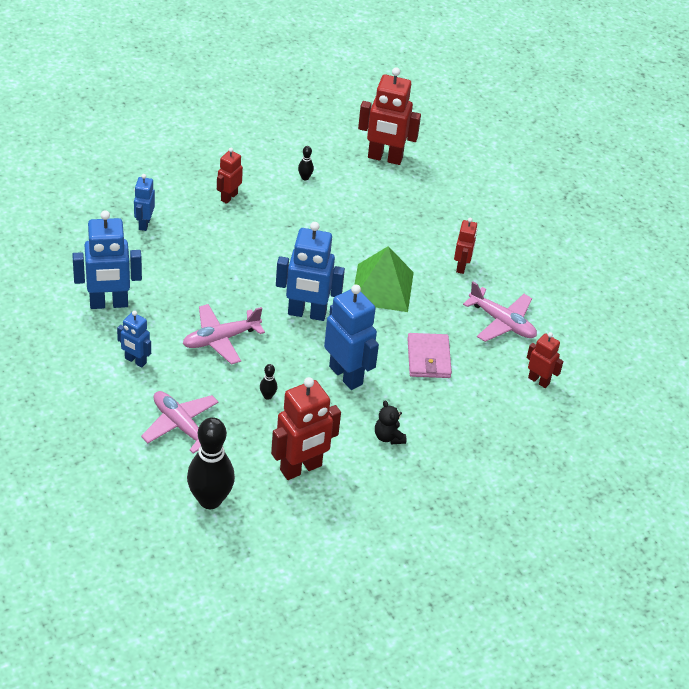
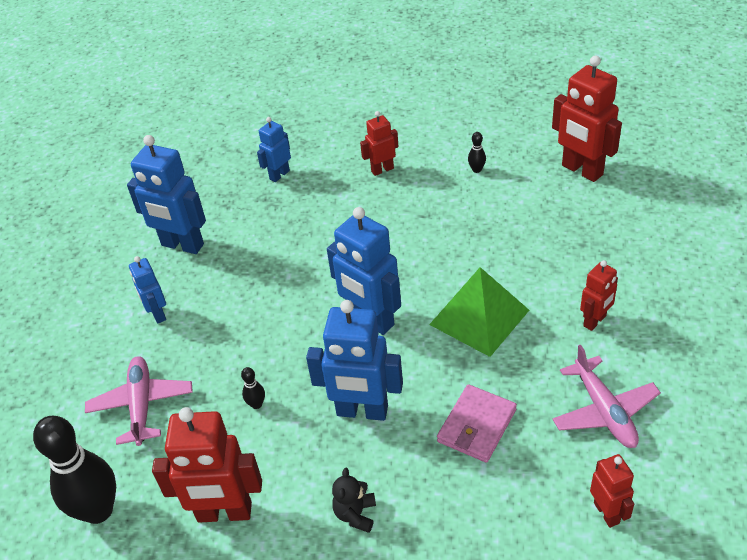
camera: 40 degrees right, 0 degrees up
pink plane [183,304,265,365] -> none
blue robot [324,285,379,390] -> blue robot turned 105 degrees clockwise [306,300,403,421]

